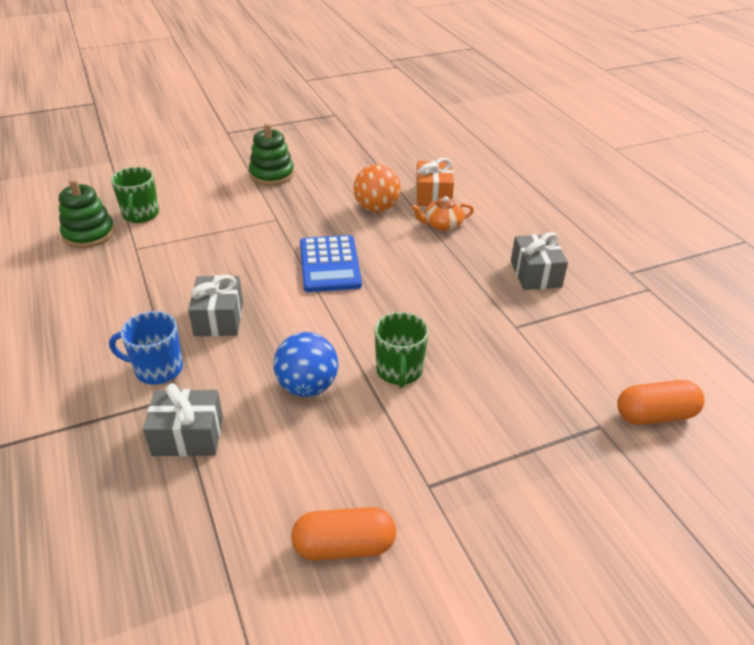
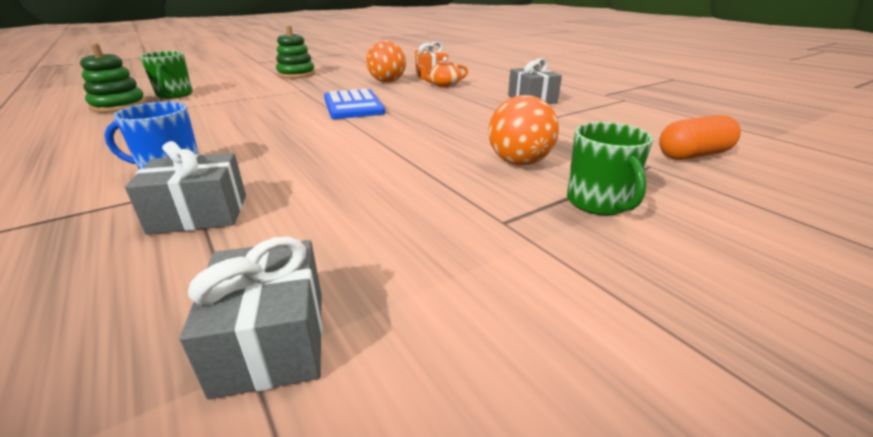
camera: 10 degrees left, 10 degrees down
grey gift [188,275,243,336] -> grey gift moved to [180,236,322,400]
blue ball [274,332,338,397] -> none
orange capsule [291,507,396,561] -> none
green mug [374,312,429,388] -> green mug moved to [567,122,653,215]
none -> orange ball [488,95,559,165]

